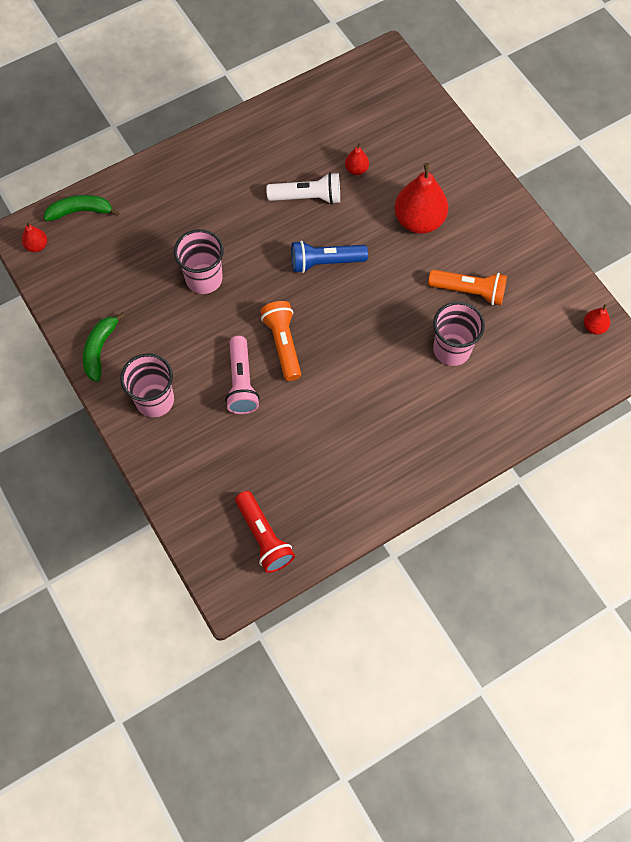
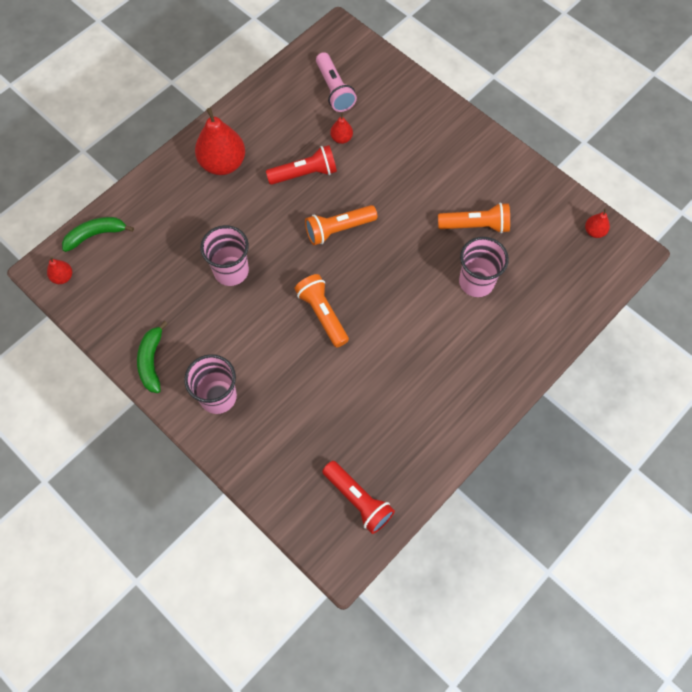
camera: 15 degrees left, 0 degrees up
pink flashlight [225,336,260,414] -> pink flashlight moved to [316,52,357,112]
white flashlight [266,172,340,204] -> red flashlight [266,145,337,185]
blue flashlight [291,241,368,273] -> orange flashlight [305,205,378,245]
red pear [394,163,448,234] -> red pear moved to [195,108,245,175]

